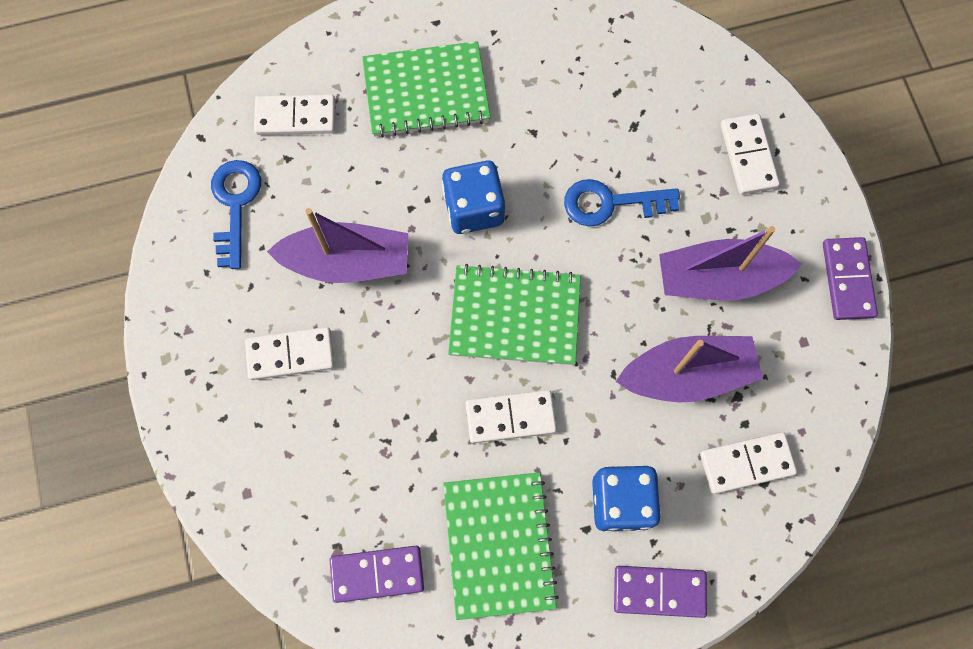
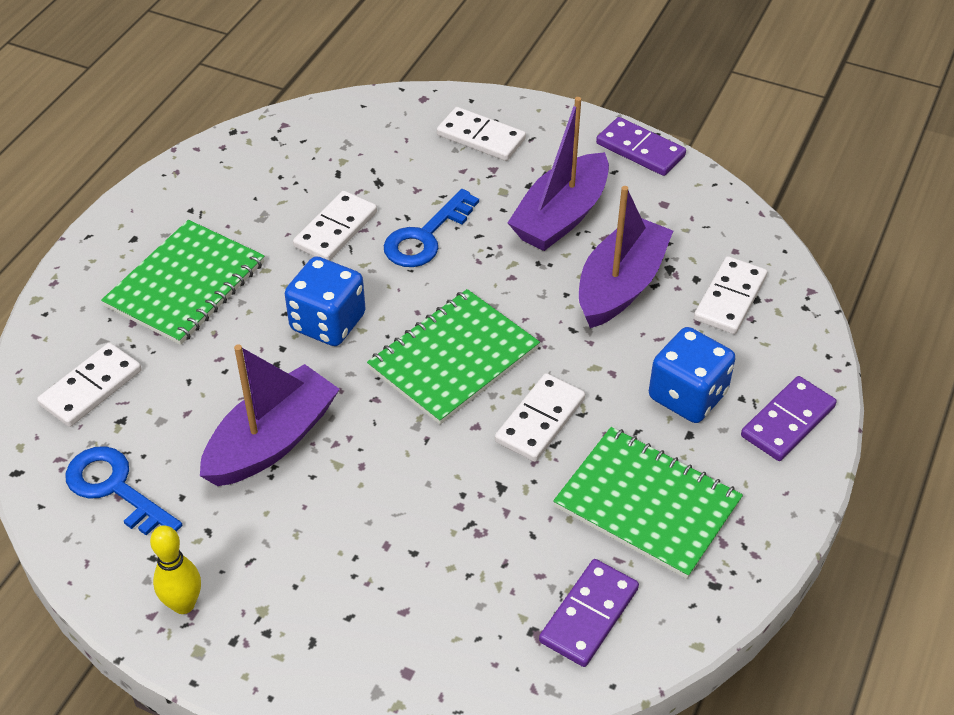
camera: 50 degrees left, 25 degrees down
white domino [245,327,335,380] -> white domino moved to [293,191,377,261]
none -> yellow bowling pin [150,525,201,614]

